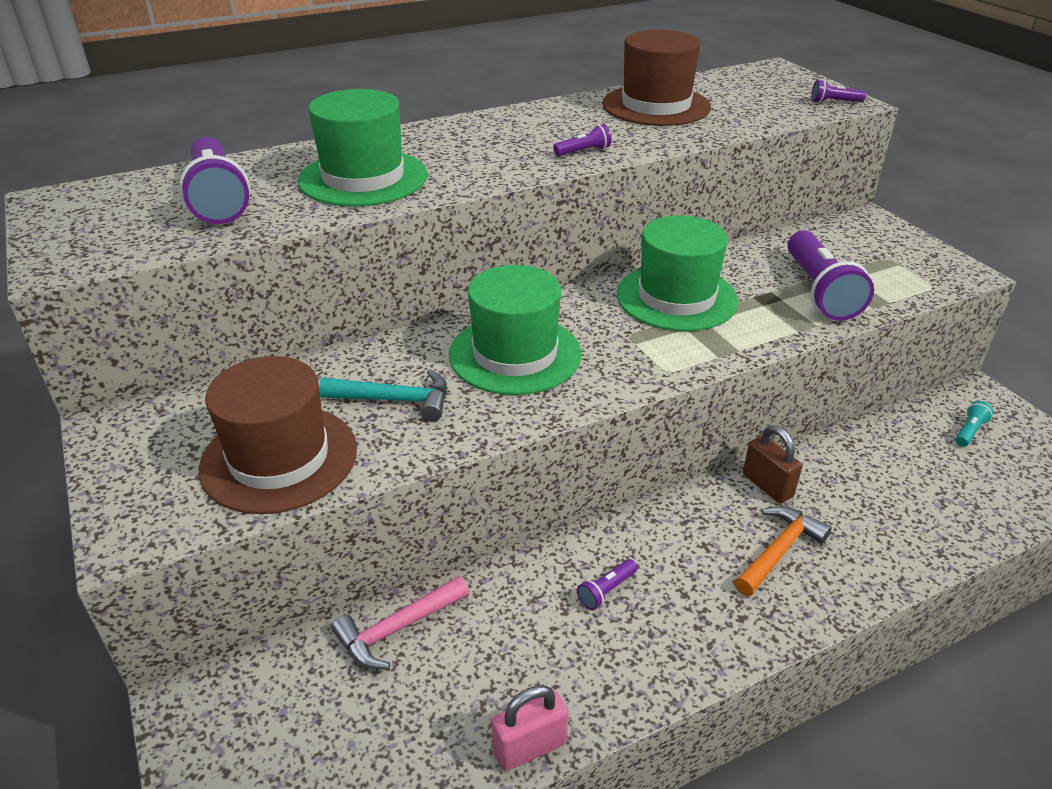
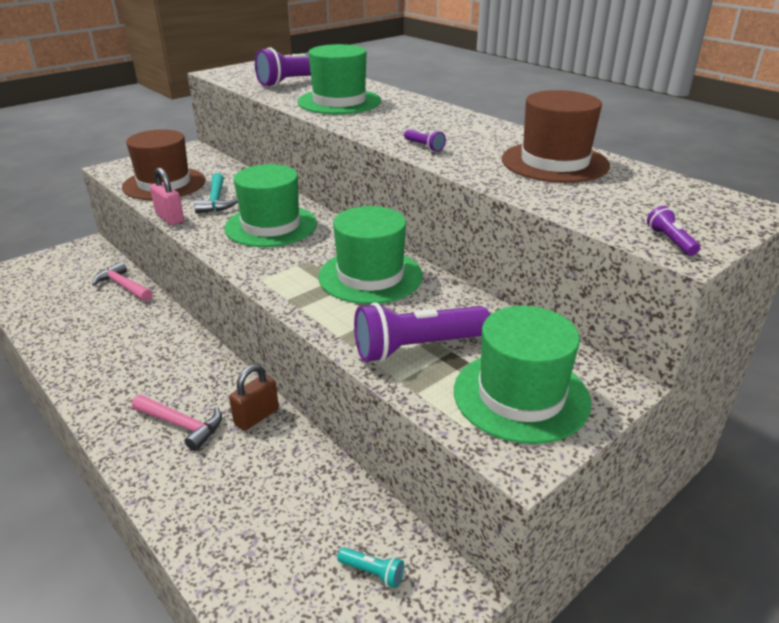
camera: 75 degrees right, 5 degrees down
pink padlock [491,685,569,771] -> pink padlock moved to [150,168,184,225]
purple flashlight [577,559,637,610] -> none
orange hammer [734,506,832,596] -> pink hammer [132,395,222,451]
none -> green hat [454,306,591,444]

